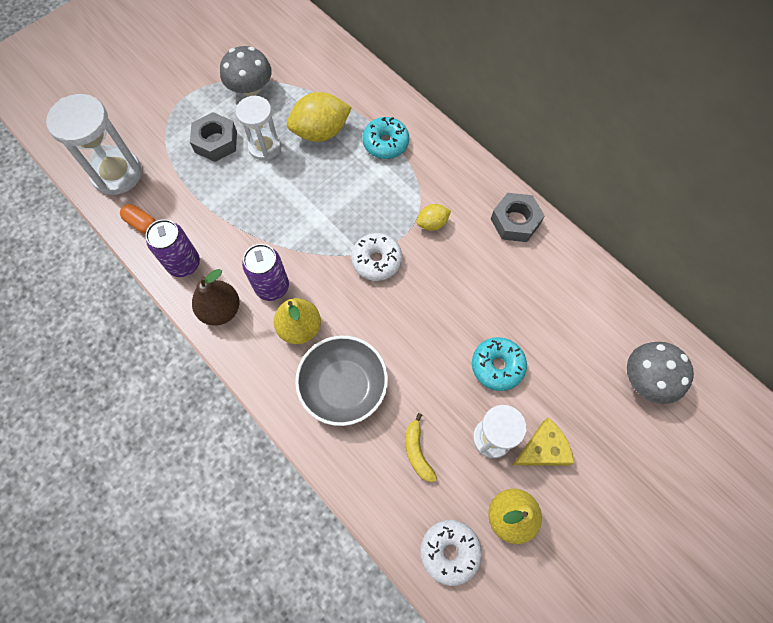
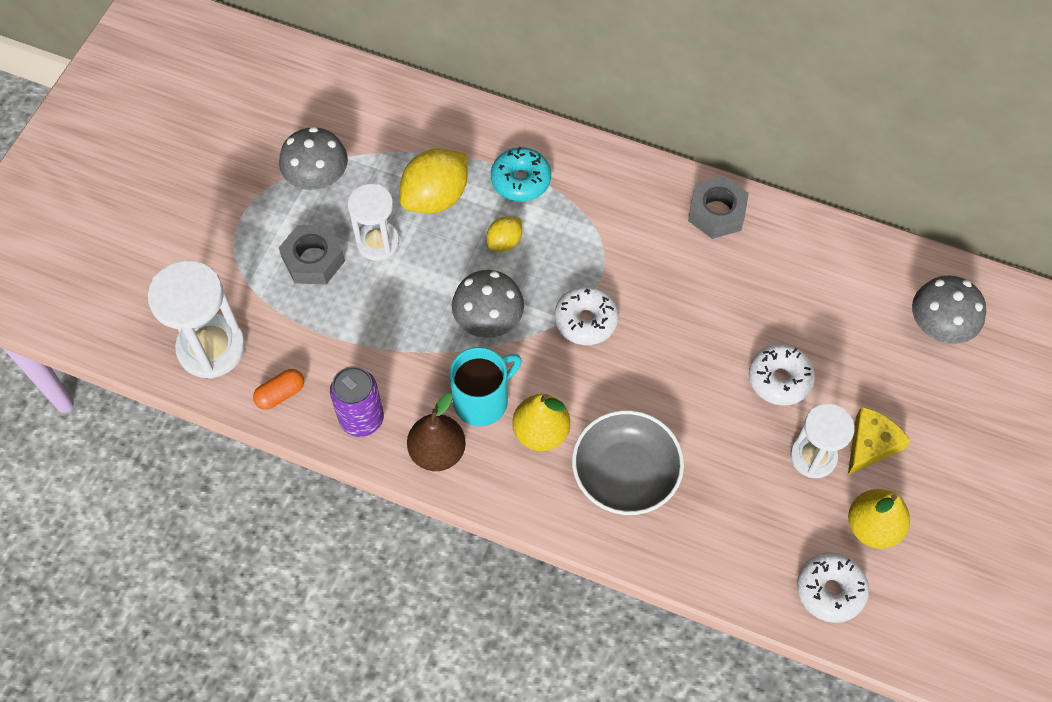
camera: 25 degrees left, 5 degrees down
orange capsule [120,204,156,234] -> orange capsule turned 45 degrees counterclockwise [253,369,304,410]
purple can [242,244,289,301] -> turquoise mug [449,347,522,426]
yellow banana [405,413,437,482] -> none
yellow lemon [416,204,451,231] -> yellow lemon moved to [487,216,522,251]
turquoise donut [472,337,527,391] -> white donut [749,344,815,406]
none -> grey mushroom [452,270,524,338]

